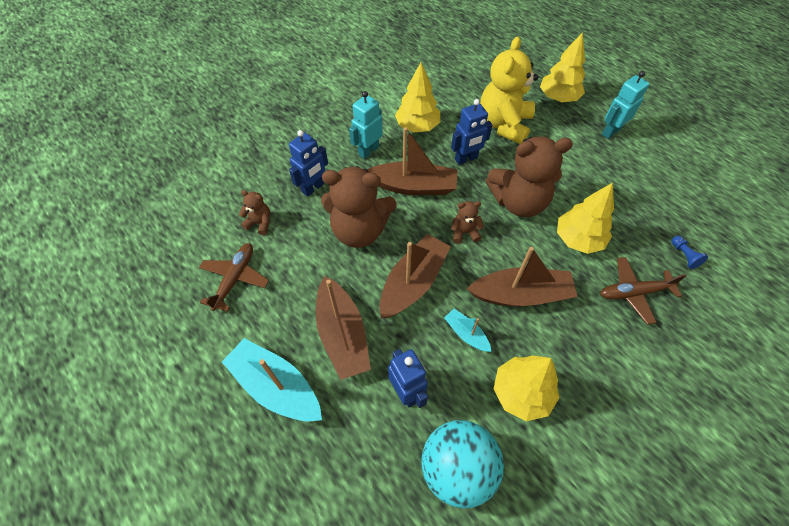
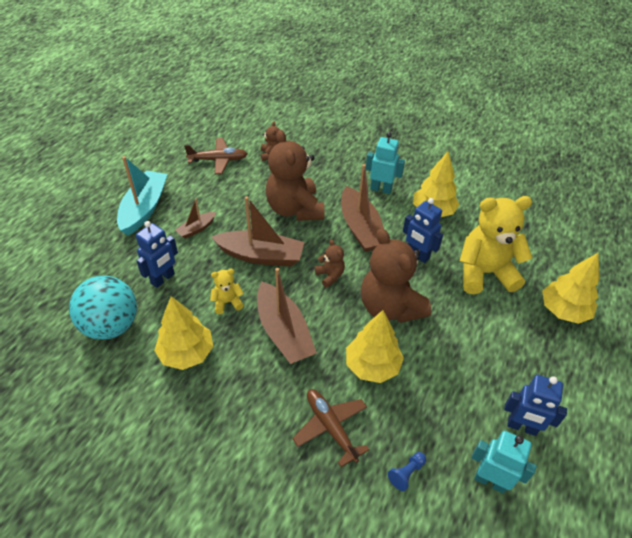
camera: 65 degrees right, 10 degrees down
blue robot [289,130,328,197] -> blue robot moved to [504,375,567,436]
brown boat [316,276,371,380] -> brown boat [175,199,216,239], size x0.51
turquoise boat [444,309,491,352] -> yellow teddy bear [210,269,244,314]
turquoise robot [602,71,649,139] -> turquoise robot moved to [472,431,537,494]

